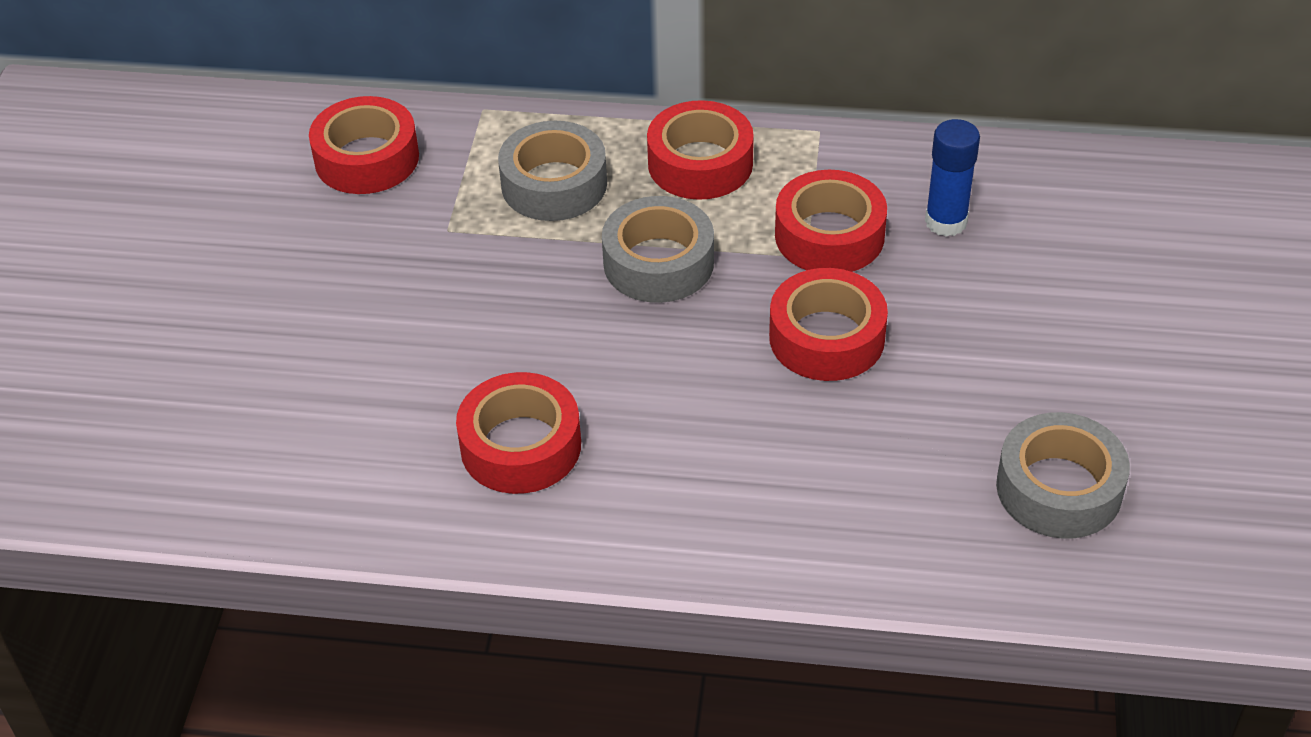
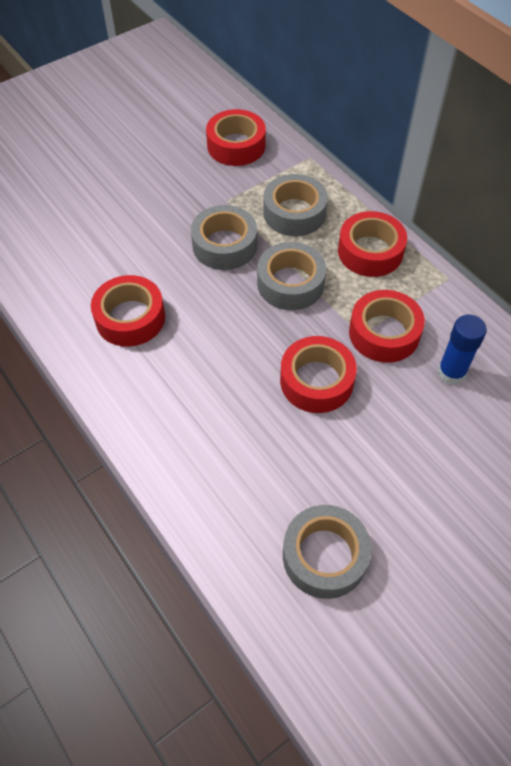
camera: 45 degrees right, 10 degrees up
none -> grey tape [191,205,257,270]

